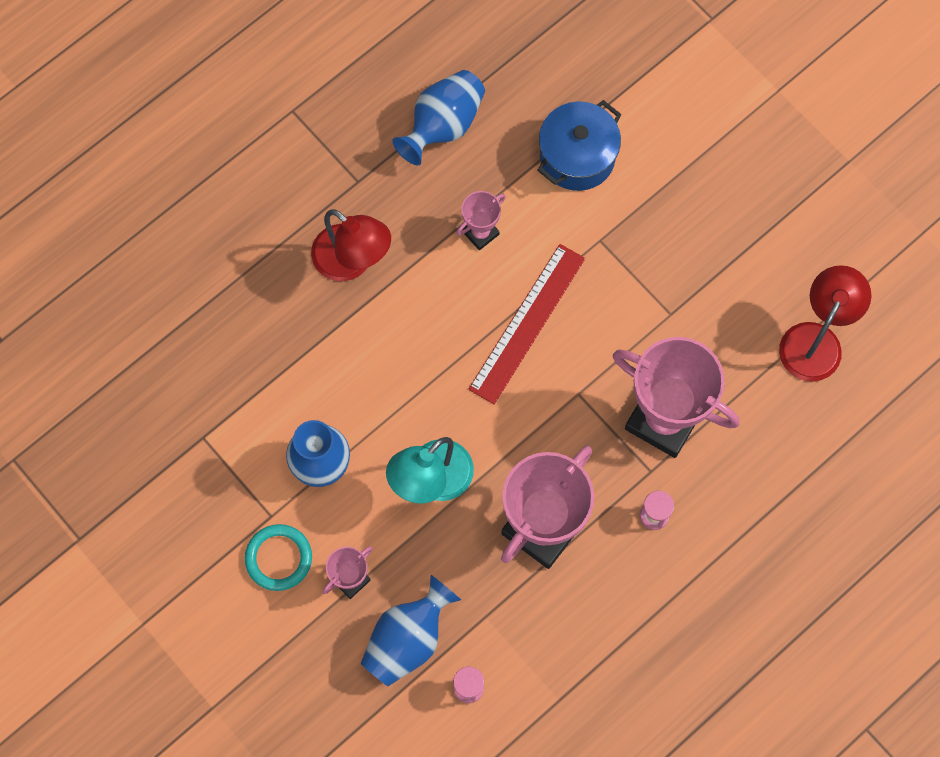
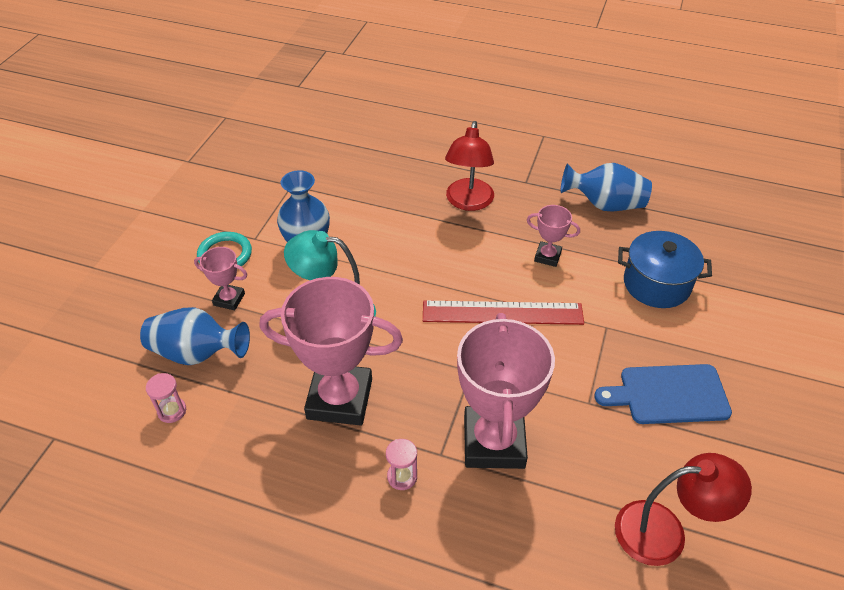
camera: 60 degrees right, 25 degrees down
none -> blue cutting board [594,364,732,424]

